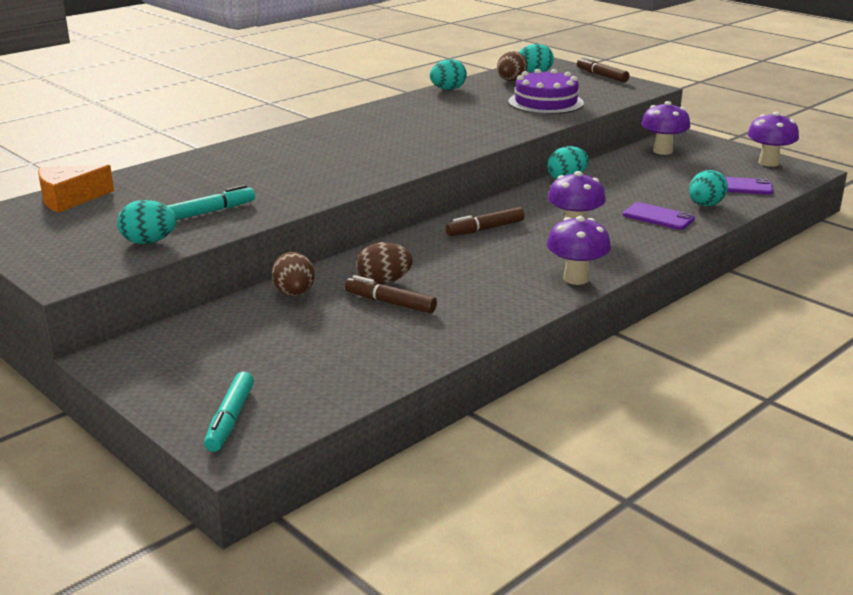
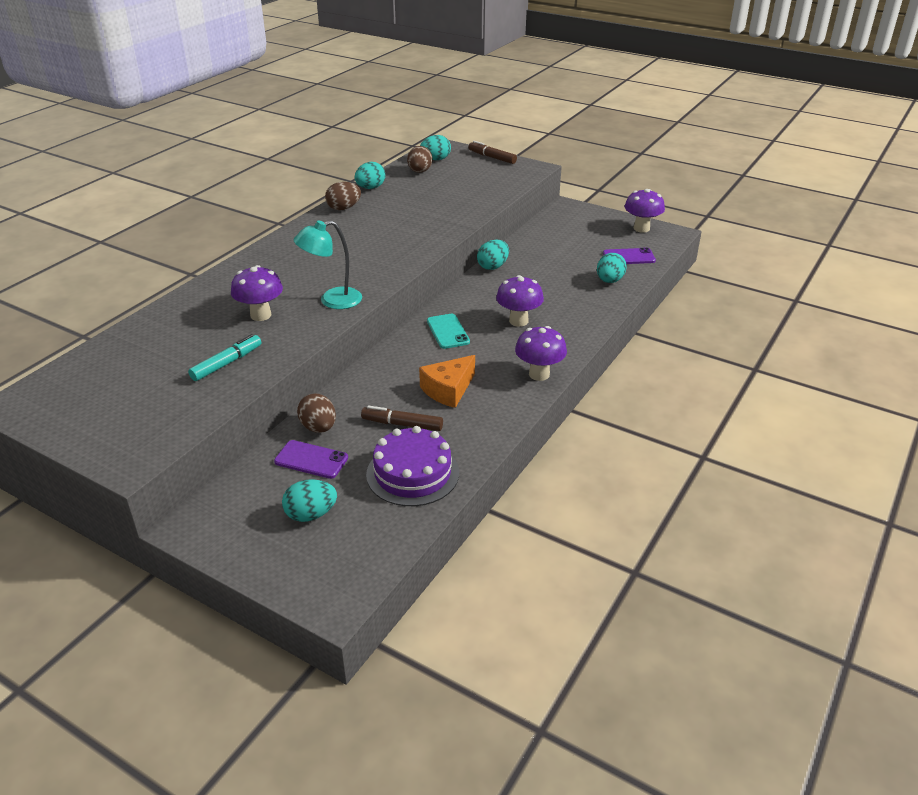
camera: 15 degrees left, 10 degrees up
orange cheese [38,165,114,213] -> orange cheese moved to [419,355,475,408]
turquoise egg [117,200,177,244] -> turquoise egg moved to [282,479,337,522]
turquoise marker [204,372,254,452] -> none
brown egg [357,242,413,284] -> brown egg moved to [325,182,361,210]
brown marker [446,207,524,236] -> turquoise phone [427,314,470,349]
purple cake [508,69,584,114] -> purple cake moved to [366,426,459,506]
purple phone [623,202,695,230] -> purple phone moved to [274,440,348,479]
purple mushroom [641,101,690,155] -> purple mushroom moved to [231,265,283,321]
none -> turquoise lamp [294,220,362,309]

